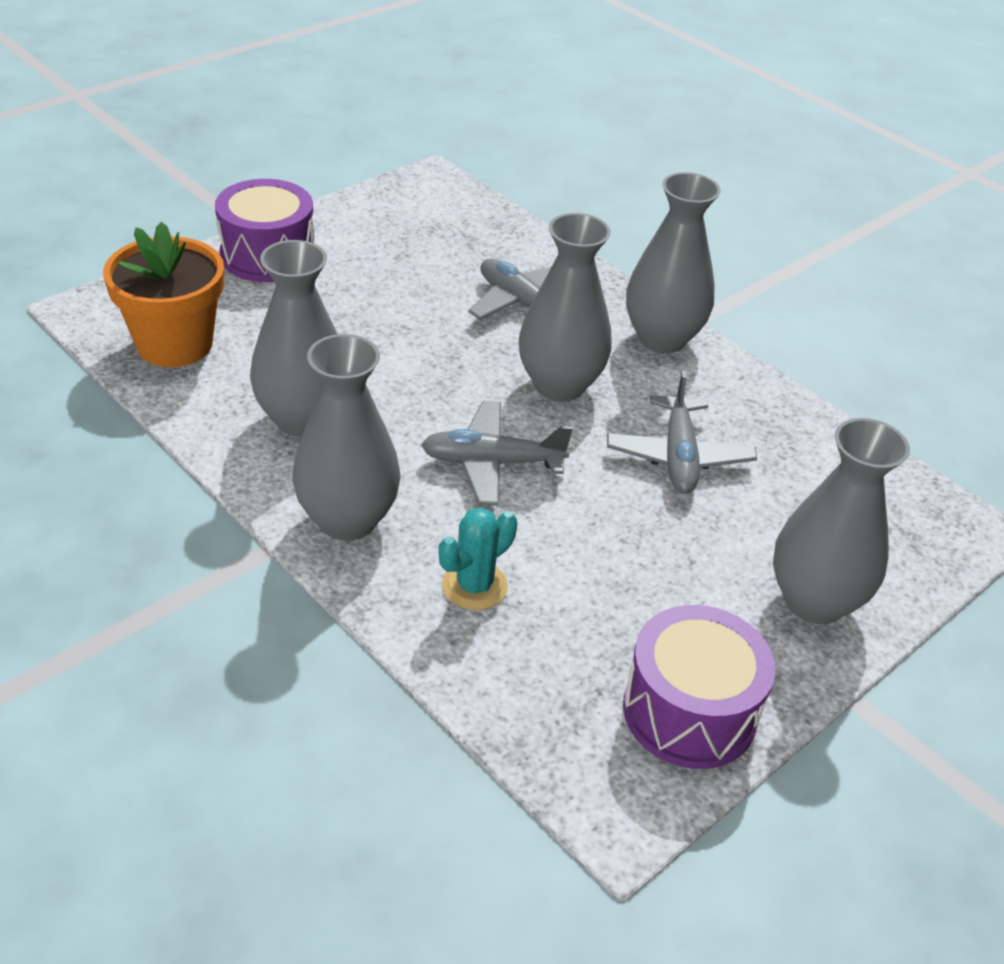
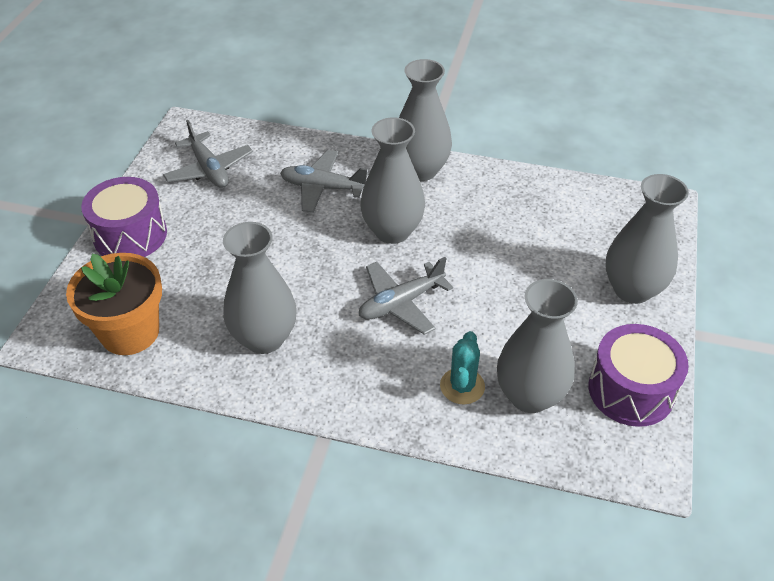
camera: 30 degrees left, 5 degrees up
grey vase [293,334,401,541] -> grey vase moved to [497,279,578,413]
grey plane [607,371,757,494] -> grey plane moved to [163,120,253,188]

